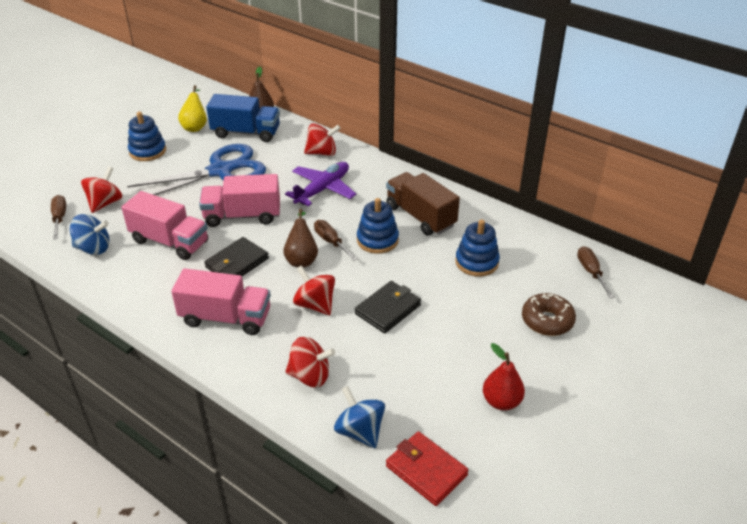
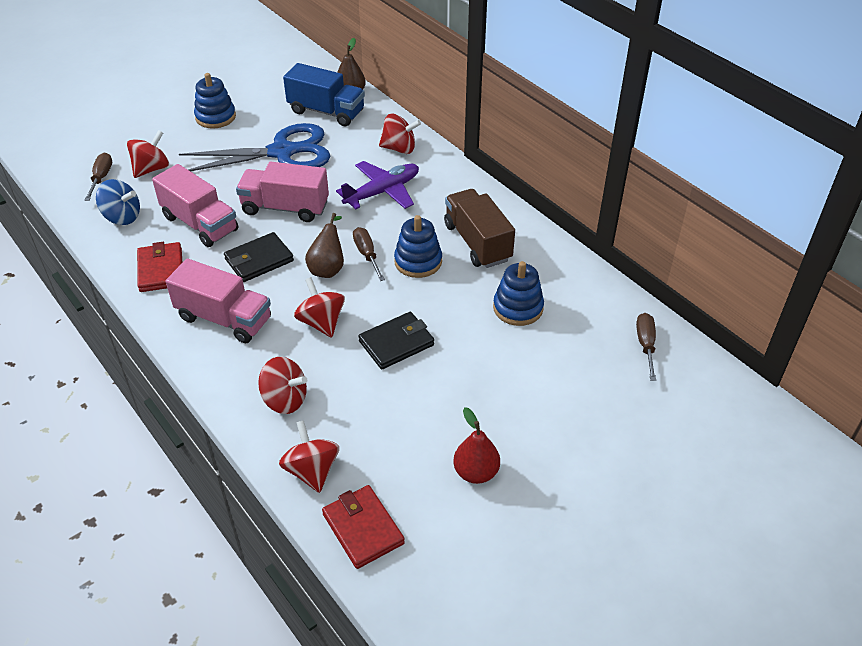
camera: 15 degrees right, 5 degrees up
yellow pear [178,85,207,132] -> none
blue spinning top [334,386,385,448] -> red spinning top [279,420,339,493]
brown donut [522,293,576,336] -> none
none -> red wallet [137,242,182,292]

